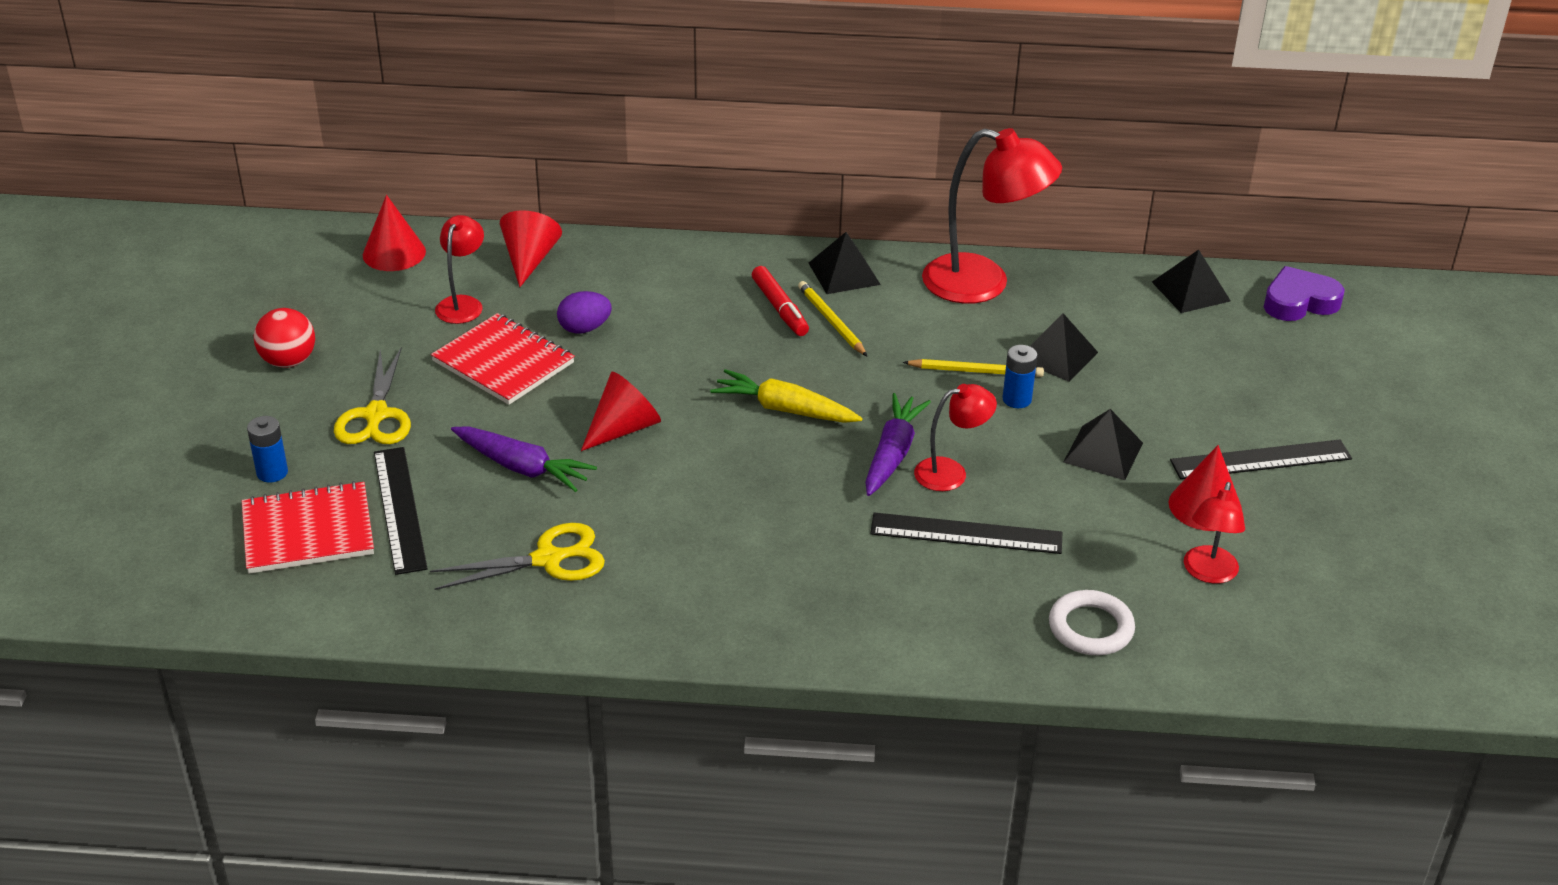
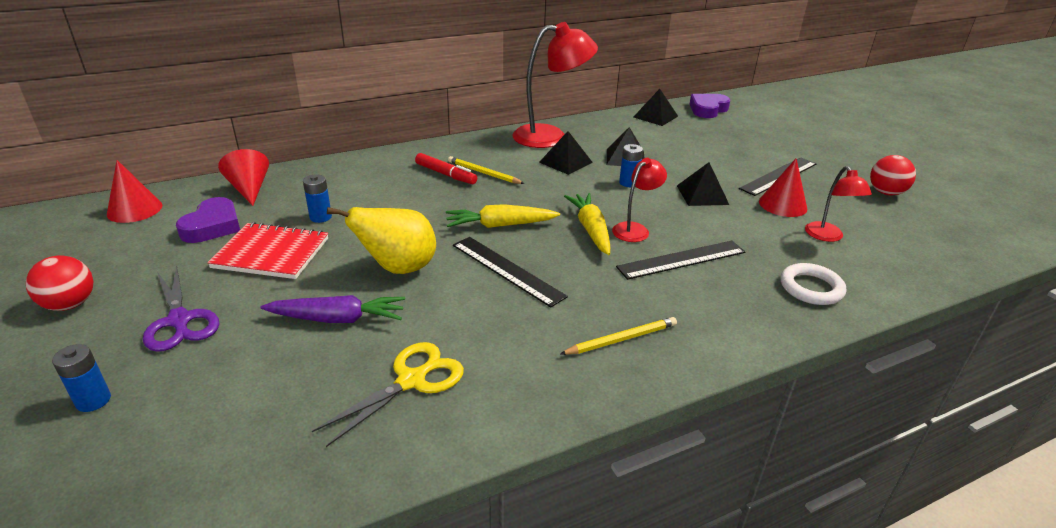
camera: 30 degrees left, 5 degrees down
red notebook [242,481,374,574] -> none
yellow scissors [334,348,411,444] -> purple scissors [143,265,219,352]
black ruler [374,447,428,575] -> black ruler moved to [453,237,568,308]
red lamp [435,215,484,324] -> purple heart [176,197,240,243]
purple egg [557,291,612,334] -> blue battery [303,175,332,223]
red cone [581,372,661,451] -> yellow pear [327,207,436,274]
black pyramid [809,232,881,294] -> black pyramid moved to [539,131,593,175]
purple carrot [865,393,931,496] -> yellow carrot [564,193,610,255]
yellow pencil [903,359,1044,377] -> yellow pencil moved to [560,317,677,355]
none -> red ball [870,155,916,195]

